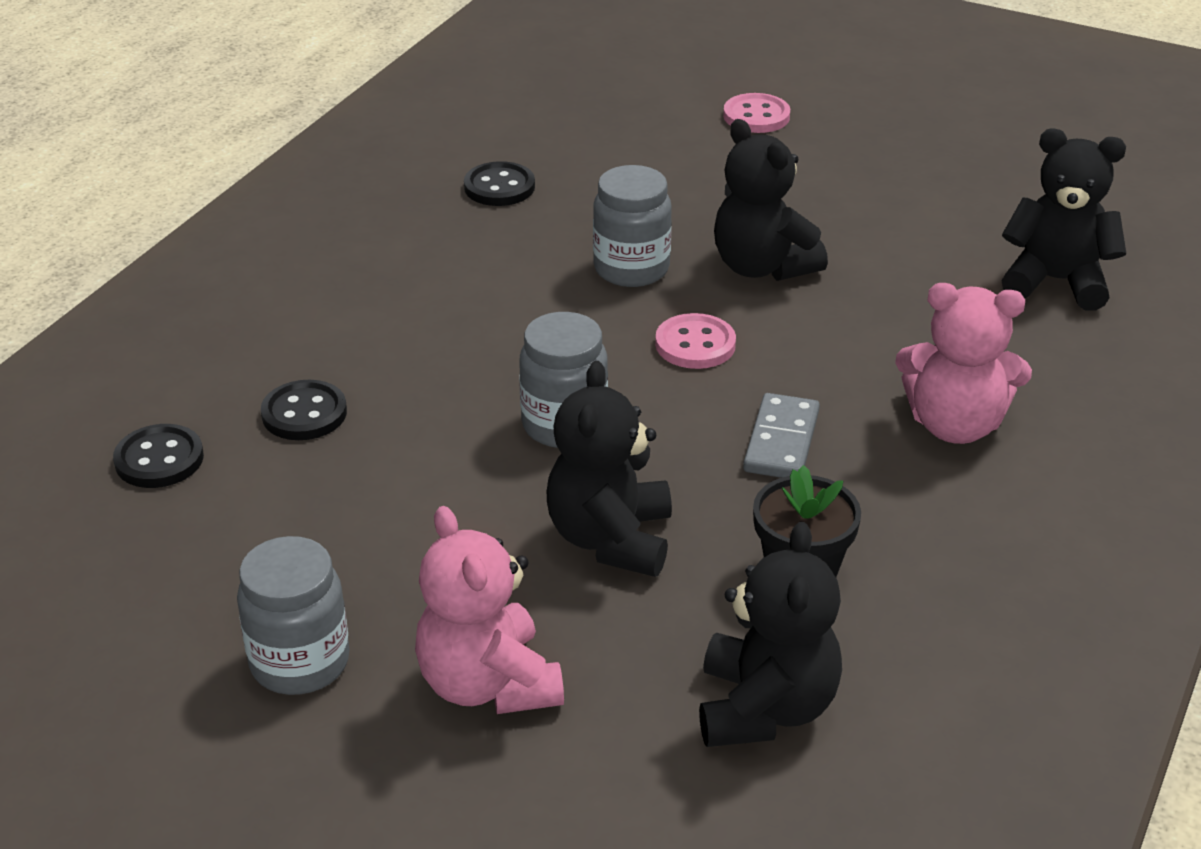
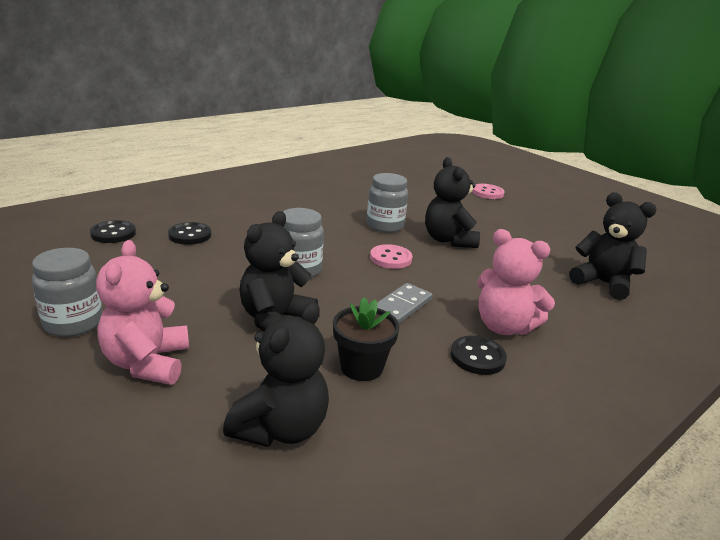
camera: 20 degrees right, 10 degrees down
black button [464,161,535,206] -> black button moved to [450,336,507,375]

